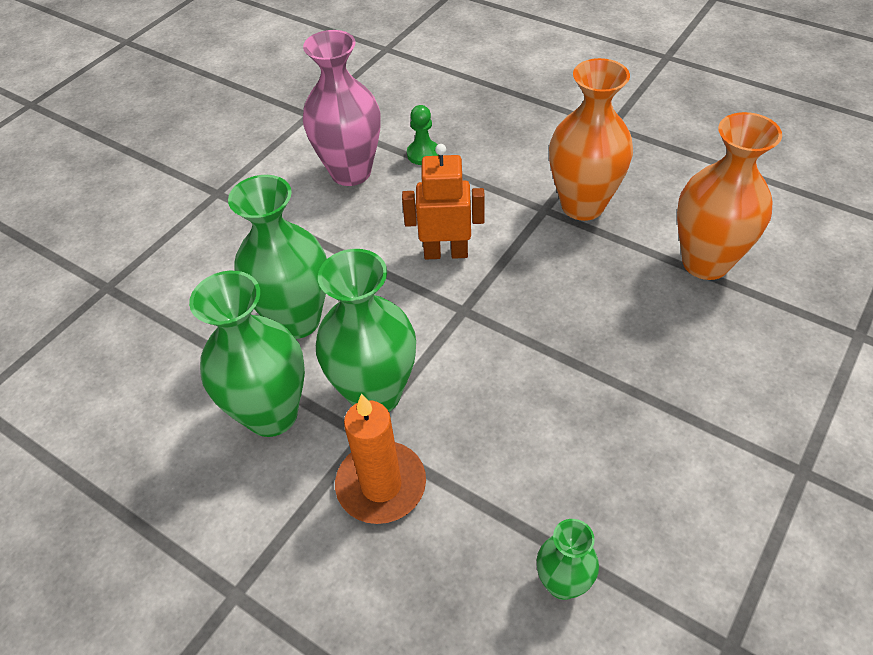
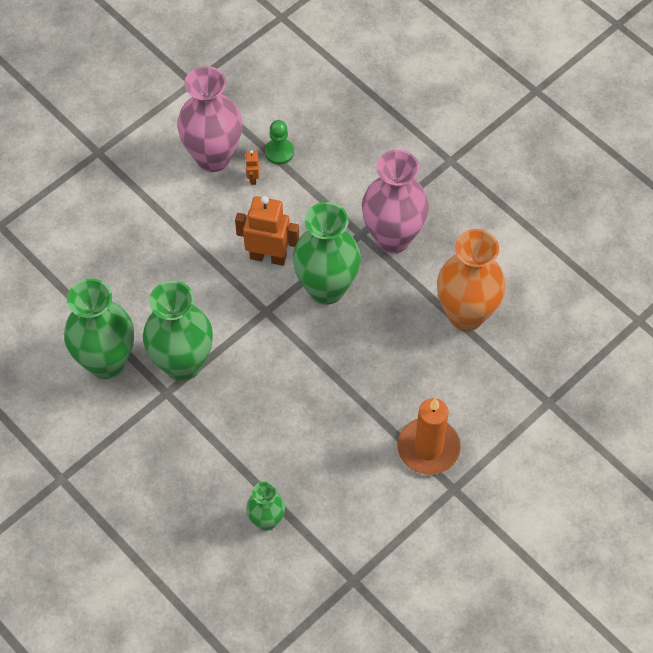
camera: 10 degrees right, 10 degrees up
green vase [228,175,327,339] -> green vase moved to [293,202,361,305]
orange candle [335,394,426,524] -> orange candle moved to [397,398,461,475]
orange vase [549,58,633,221] -> pink vase [362,149,429,253]
none -> orange robot [245,150,259,185]

